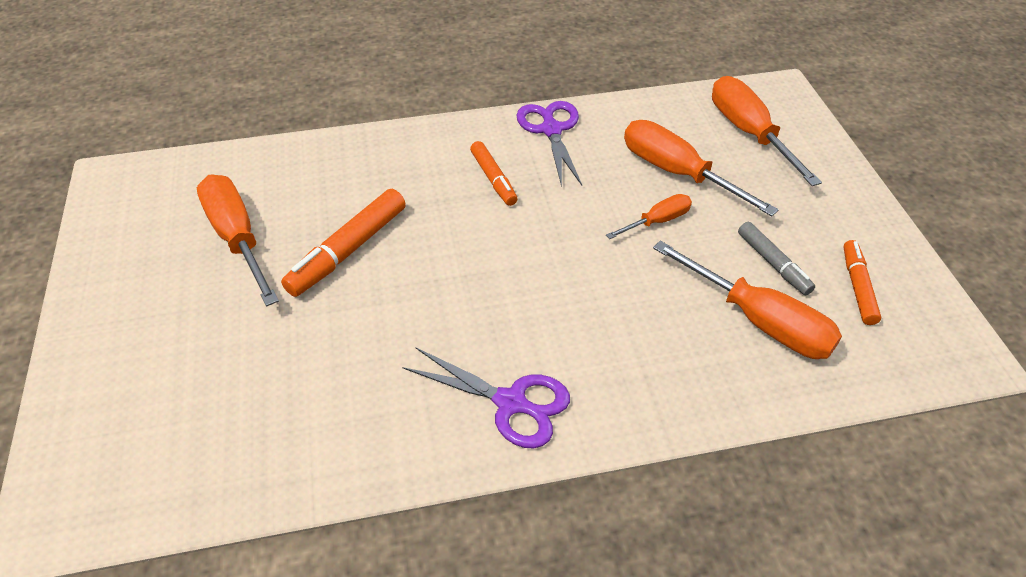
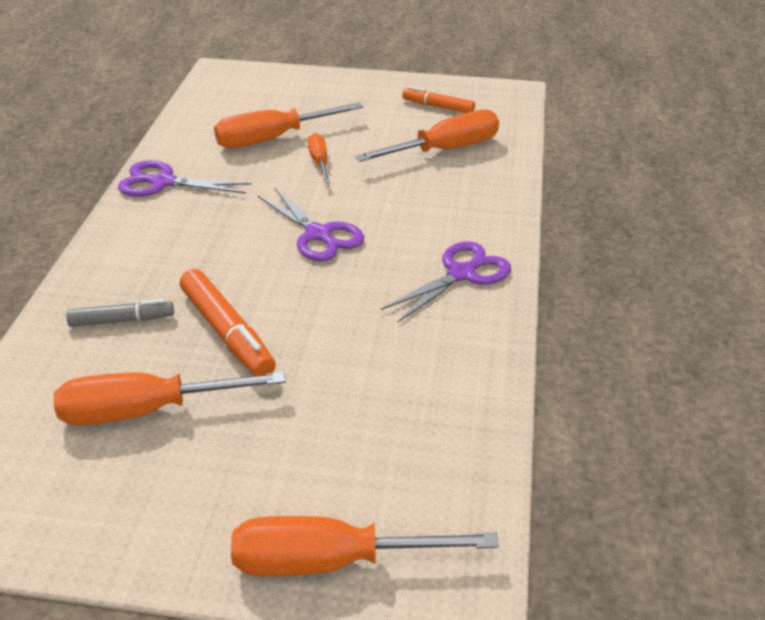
camera: 70 degrees left, 10 degrees down
orange marker [470,141,518,206] -> none
orange screwdriver [712,76,822,186] -> orange screwdriver moved to [231,516,499,577]
grey marker [738,222,815,295] -> grey marker moved to [66,299,174,327]
none -> purple scissors [257,187,364,261]

